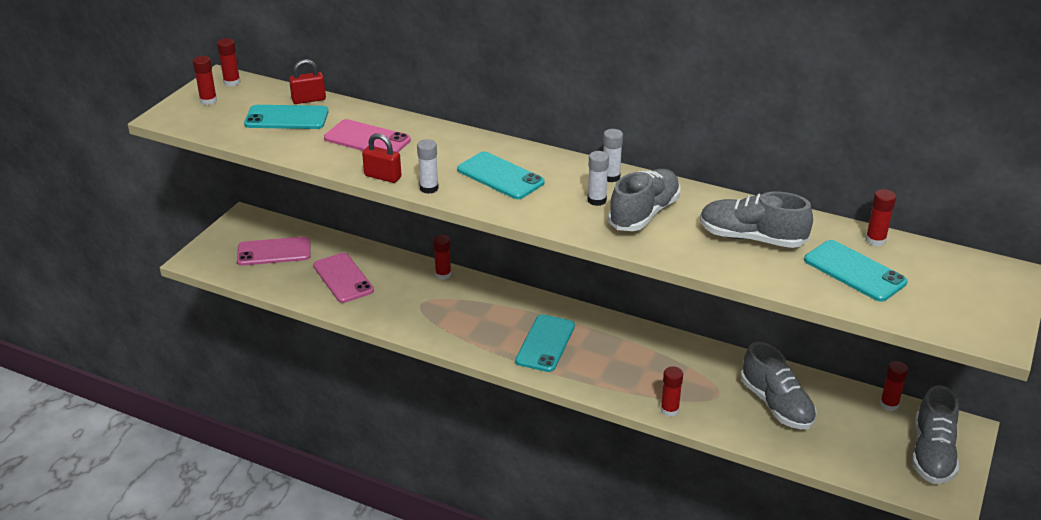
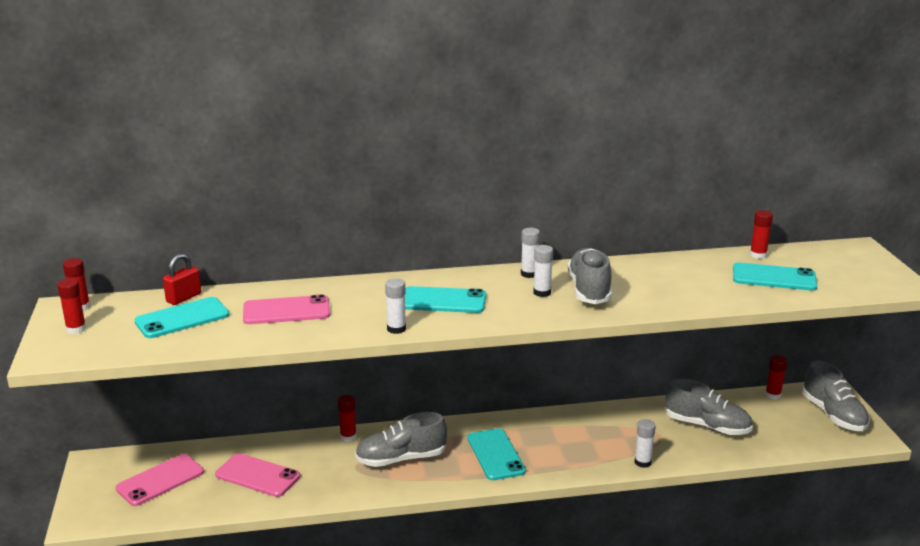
camera: 35 degrees left, 10 degrees down
red padlock [362,133,401,183] -> none
red glue stick [661,366,683,417] -> white glue stick [635,419,656,468]
grey shoe [700,192,813,248] -> grey shoe moved to [355,412,447,467]

